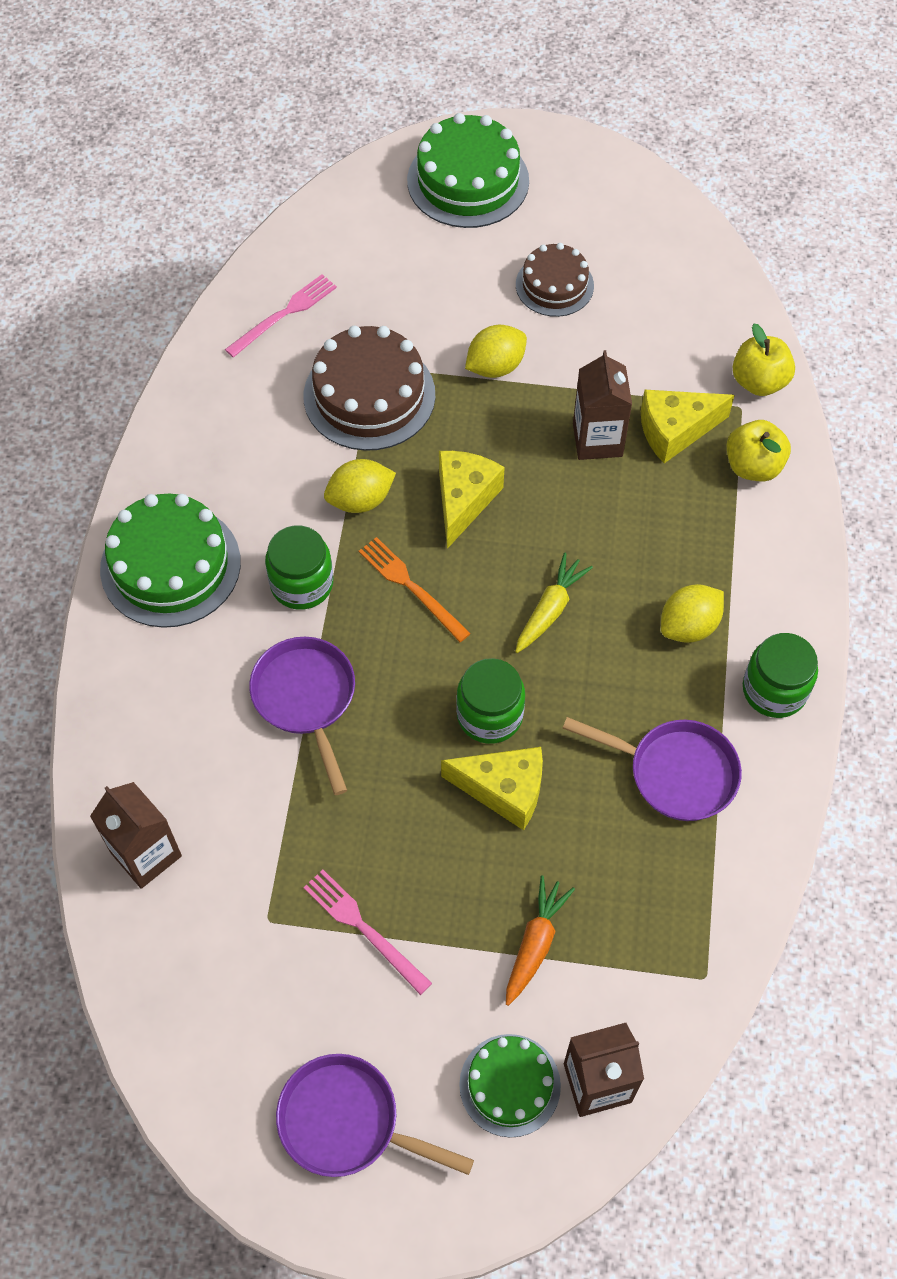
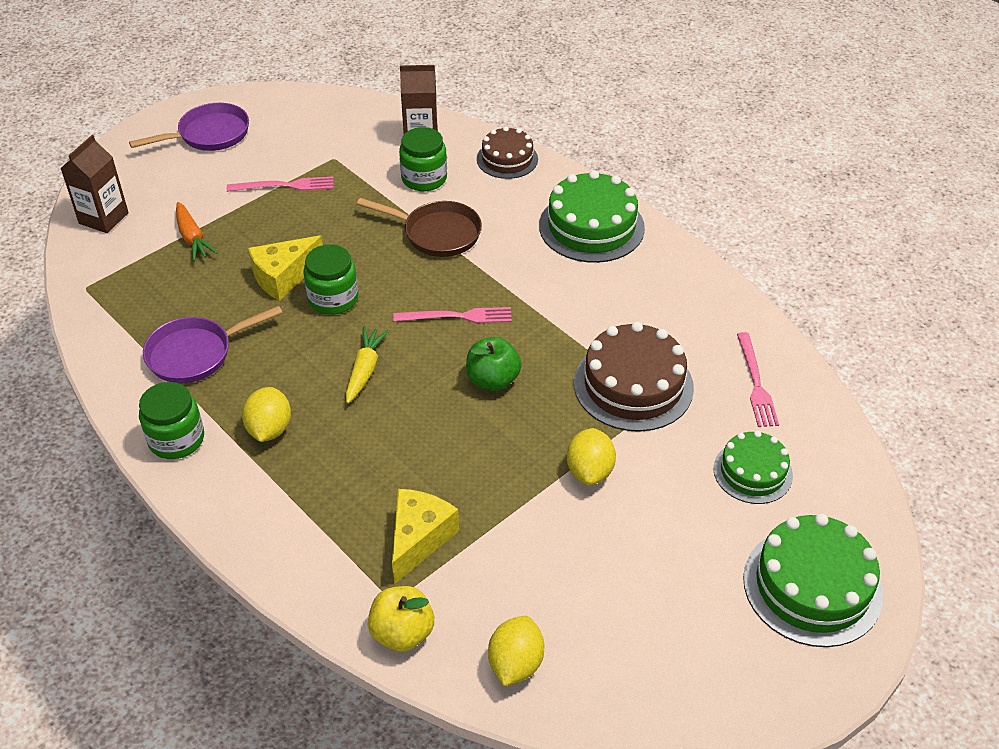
camera: 130 degrees right, 15 degrees down
purple pan [249,637,355,795] -> brown pan [357,198,482,257]
green jar [265,525,333,610] -> green jar moved to [399,127,447,191]
yellow lemon [324,459,396,513] -> yellow lemon moved to [488,616,544,686]
orange fork [359,537,471,642] -> pink fork [393,307,512,323]
yellow cheese [439,451,505,549] -> green apple [466,337,522,391]
green cake [459,1034,561,1138] -> green cake moved to [713,431,793,504]
yellow carrot [515,552,593,653] -> yellow carrot turned 150 degrees counterclockwise [346,326,389,404]
brown cake [516,243,594,317] -> brown cake moved to [477,126,538,179]
brown carton [573,350,632,460] -> none
yellow apple [727,420,791,482] -> none

